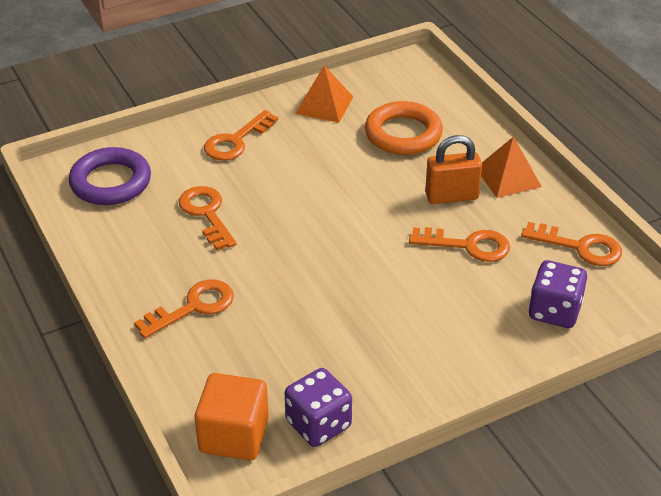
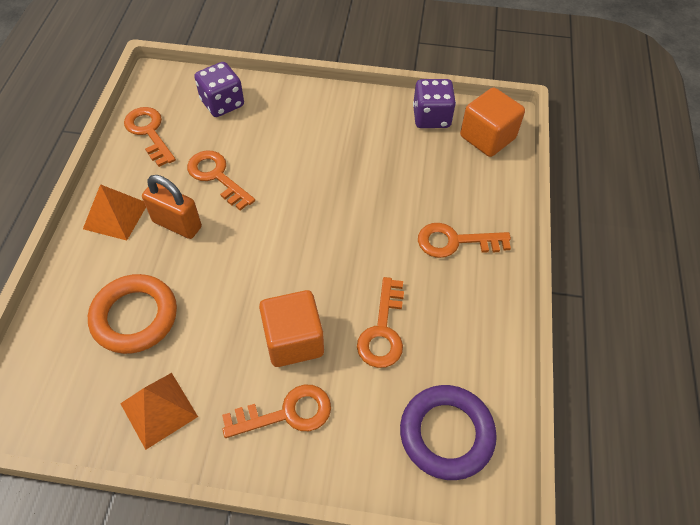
camera: 145 degrees left, 15 degrees up
none -> orange cube [259,290,324,367]

